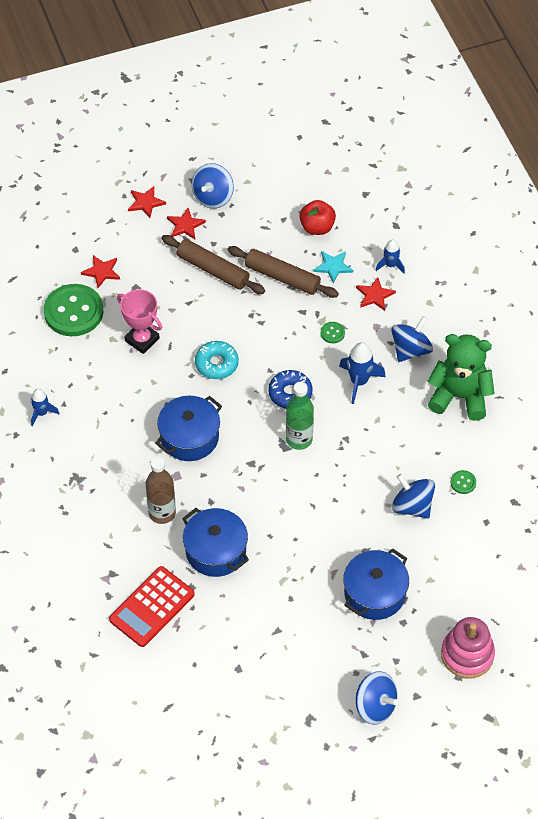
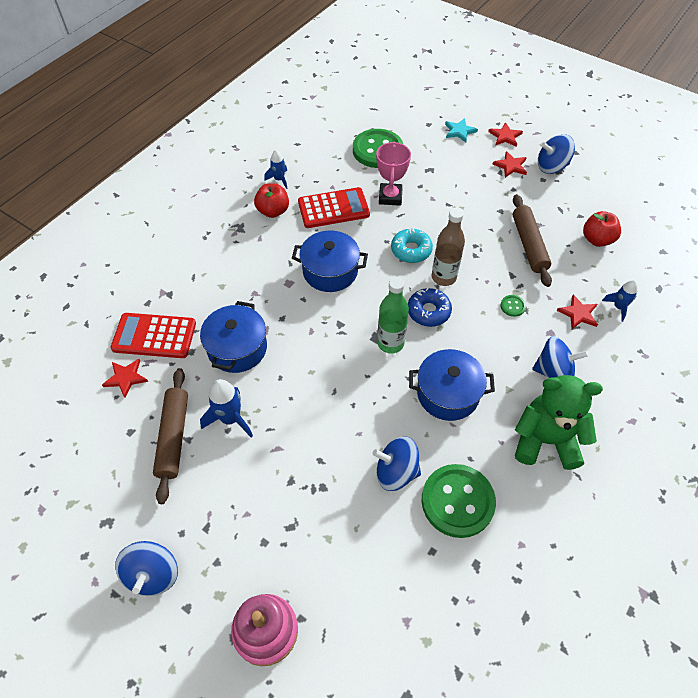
camera: 55 degrees right, 0 degrees up
red star [81,255,120,288] -> red star moved to [102,359,148,398]
brown bottle [146,457,176,524] -> brown bottle moved to [432,208,465,286]
brown rolling pin [162,235,265,294] -> brown rolling pin moved to [153,368,188,504]
turquoise star [314,251,353,283] -> turquoise star moved to [445,118,478,143]
blue rocket [339,342,386,404] -> blue rocket moved to [200,379,253,438]
blue pot [343,548,409,620] -> blue pot moved to [409,349,495,421]
blue spinning top [392,474,435,519] -> blue spinning top turned 90 degrees counterclockwise [372,436,421,491]
green teddy bear [427,334,495,421] -> green teddy bear turned 60 degrees counterclockwise [515,375,603,470]
green button [451,470,476,494] -> green button [422,464,496,538], size x2.45
none -> red apple [254,183,289,218]
none -> red calculator [298,187,370,228]

